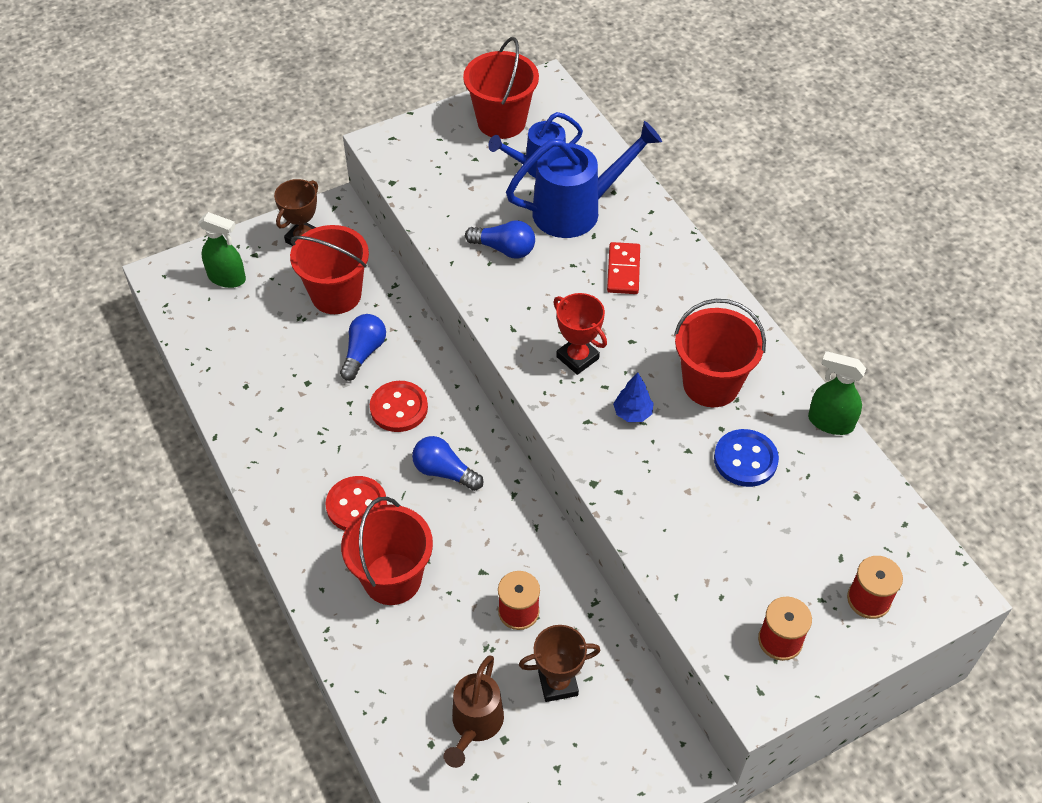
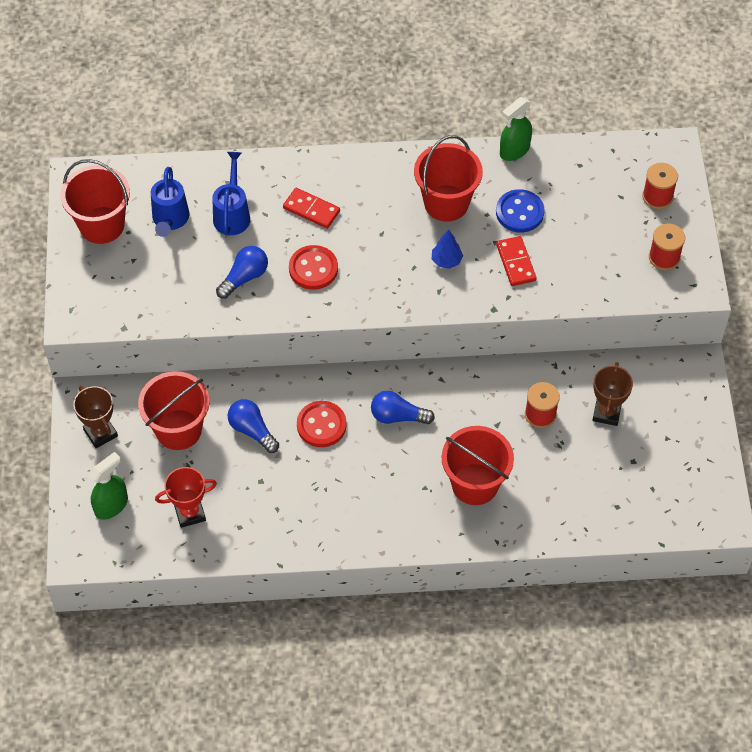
camera: 65 degrees left, 5 degrees up
red button [325,476,387,531] -> red button moved to [289,245,338,290]
blue light bulb [412,436,484,491] -> blue light bulb turned 45 degrees clockwise [371,391,435,424]
brown watering can [444,655,504,768] -> none
blue watering can [506,121,662,238] -> blue watering can [212,152,250,235], size x0.64
red trophy [553,293,607,375] -> red trophy moved to [155,467,217,528]
none -> red domino [496,236,536,286]

